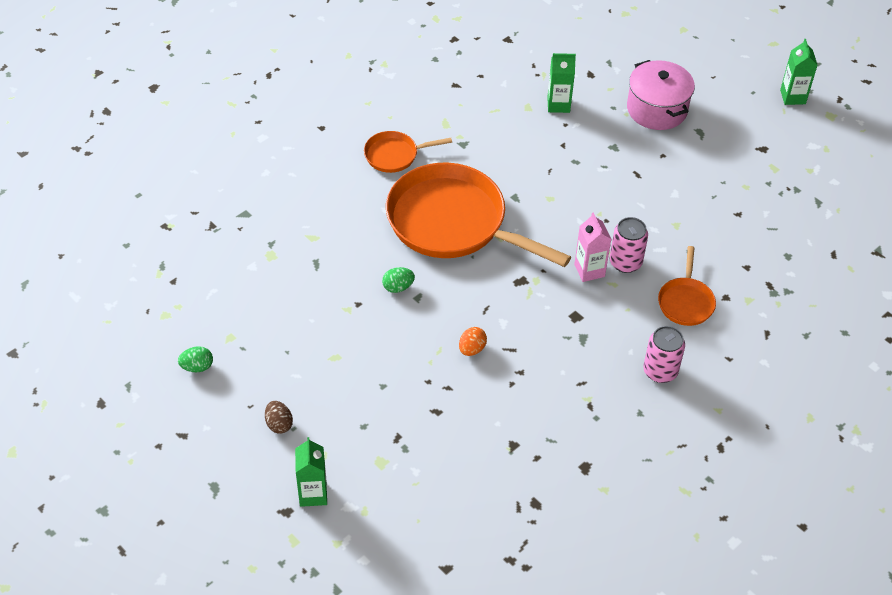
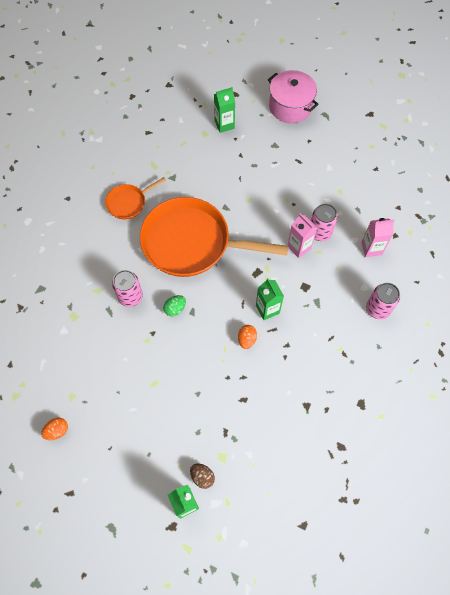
camera: 20 degrees left, 15 degrees up
green egg [178,346,213,372] -> orange egg [41,417,68,440]
brown egg [265,401,293,434] -> brown egg moved to [190,463,215,489]
orange pan [658,246,716,326] -> pink carton [361,218,395,257]
green carton [780,39,817,105] -> green carton moved to [256,278,284,320]
none -> pink can [112,270,143,307]

